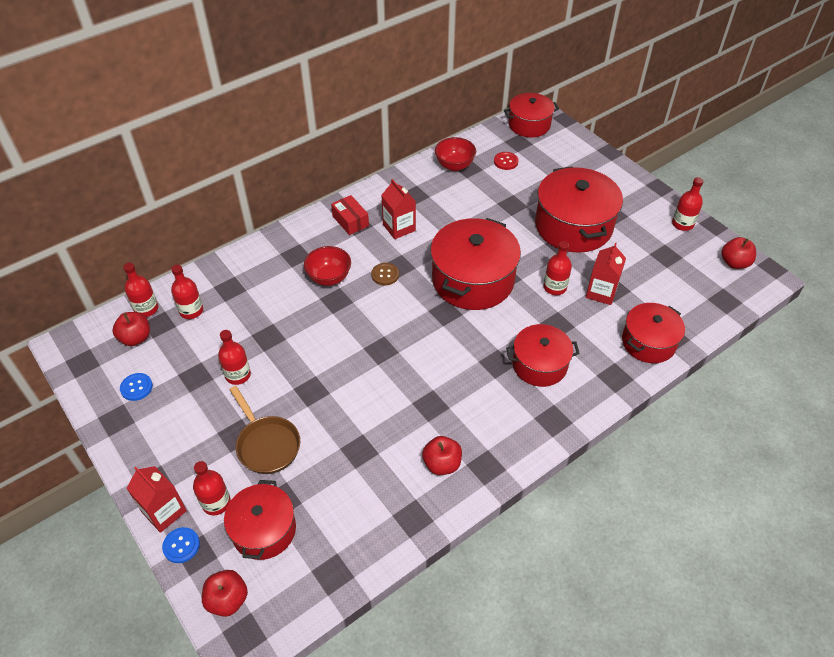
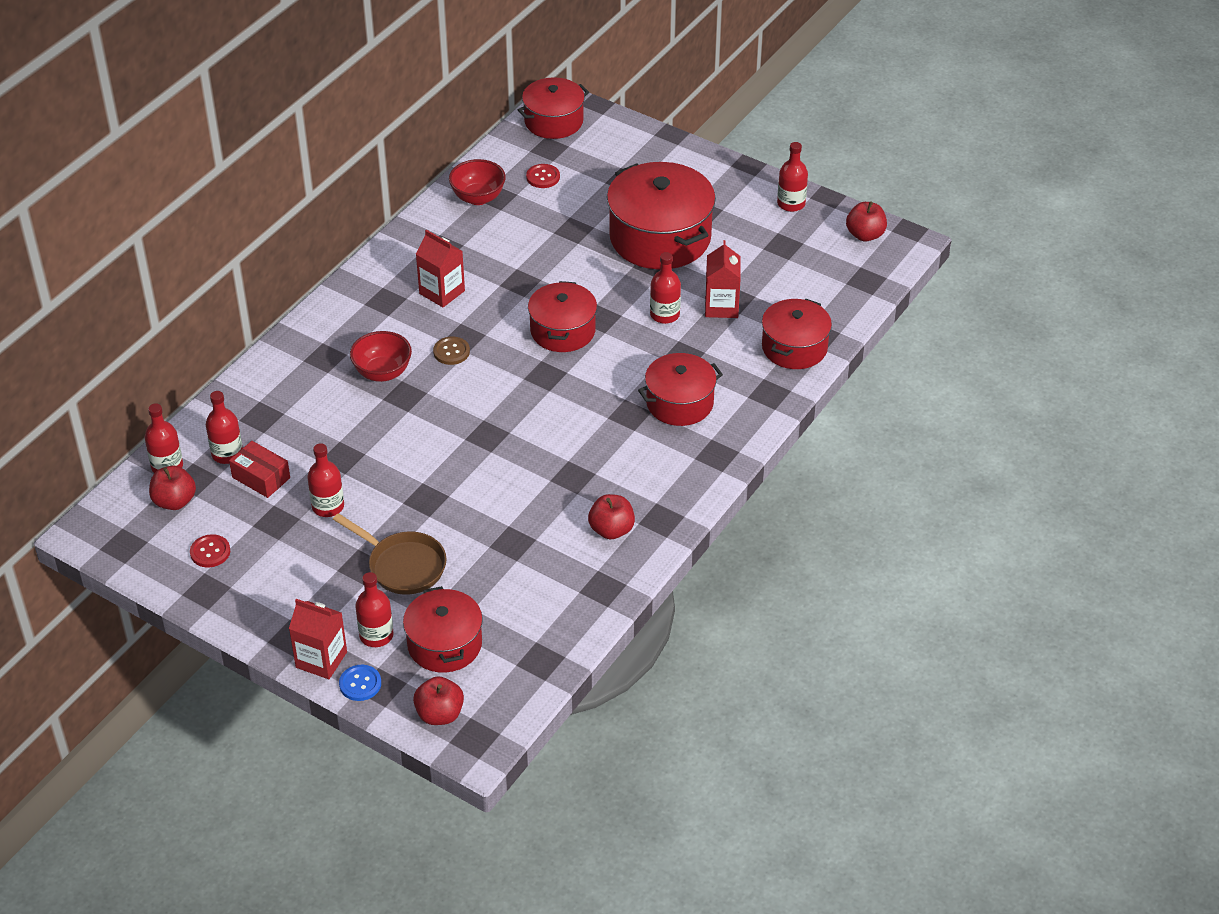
camera: 20 degrees left, 5 degrees down
blue button [120,373,153,401] -> red button [190,534,230,567]
red box [331,195,369,235] -> red box moved to [229,441,290,498]
red pot [430,218,521,310] -> red pot [528,281,597,352], size x0.61

